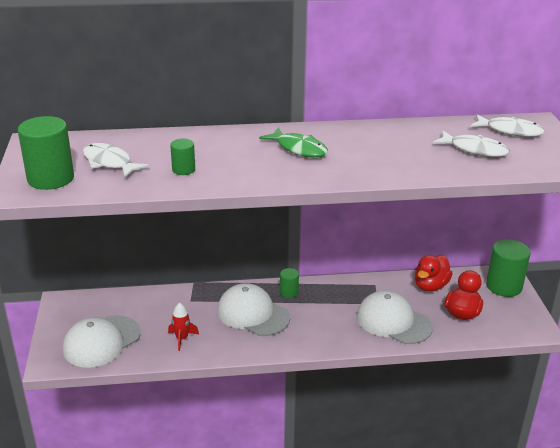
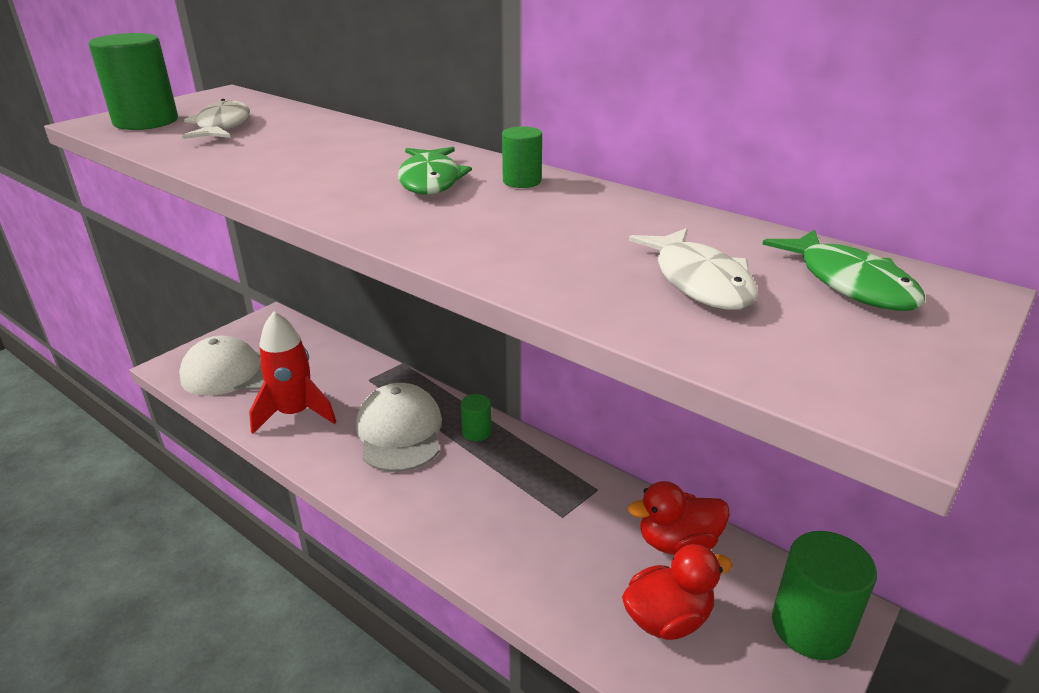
camera: 45 degrees right, 0 degrees up
red rocket [168,303,199,351] -> red rocket [249,312,336,434], size x1.83
green cylinder [170,139,195,175] -> green cylinder moved to [502,126,542,188]
white cap [356,291,433,344] -> none
white fish [470,114,545,137] -> green fish [762,229,925,311]

